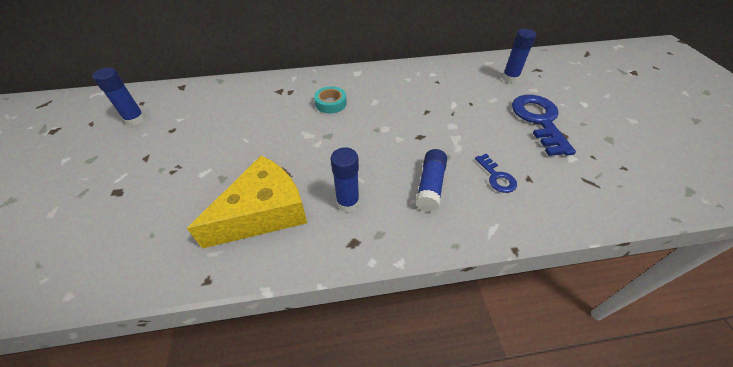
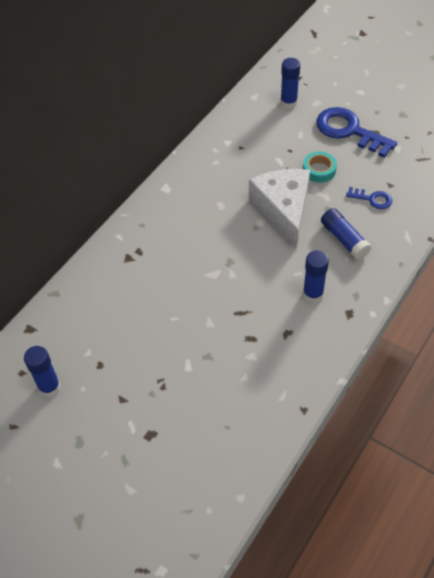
camera: 45 degrees left, 5 degrees up
yellow cheese [187,155,307,249] -> none
turquoise tape [314,86,347,113] -> turquoise tape moved to [303,151,337,183]
none -> white cheese [249,169,310,249]

